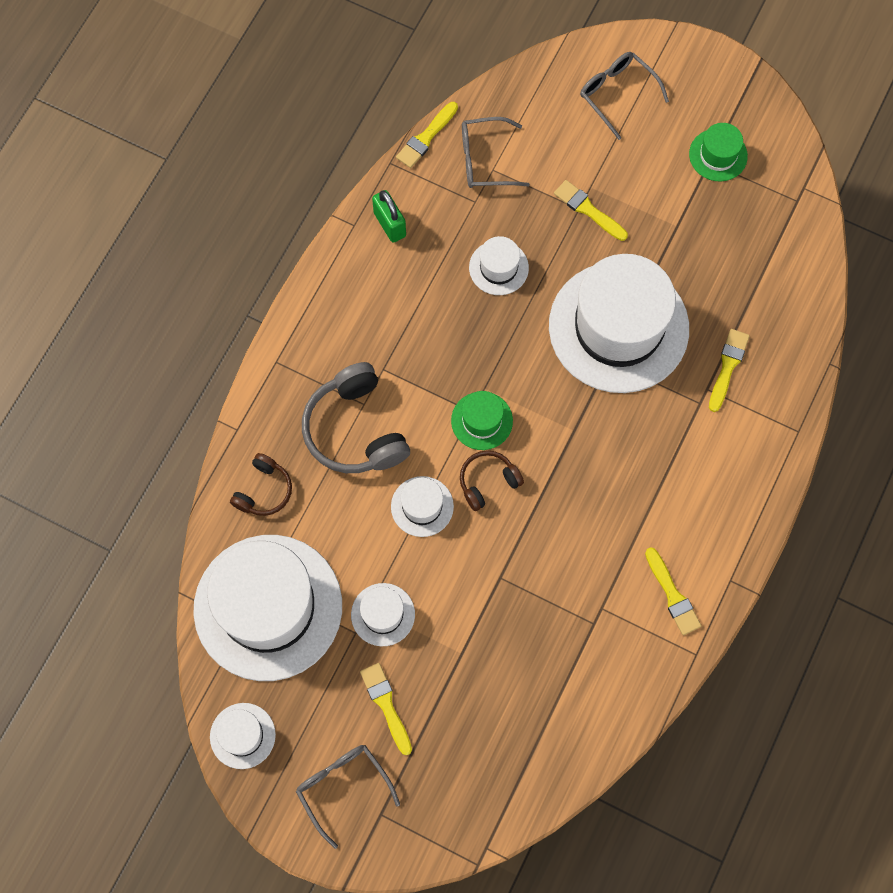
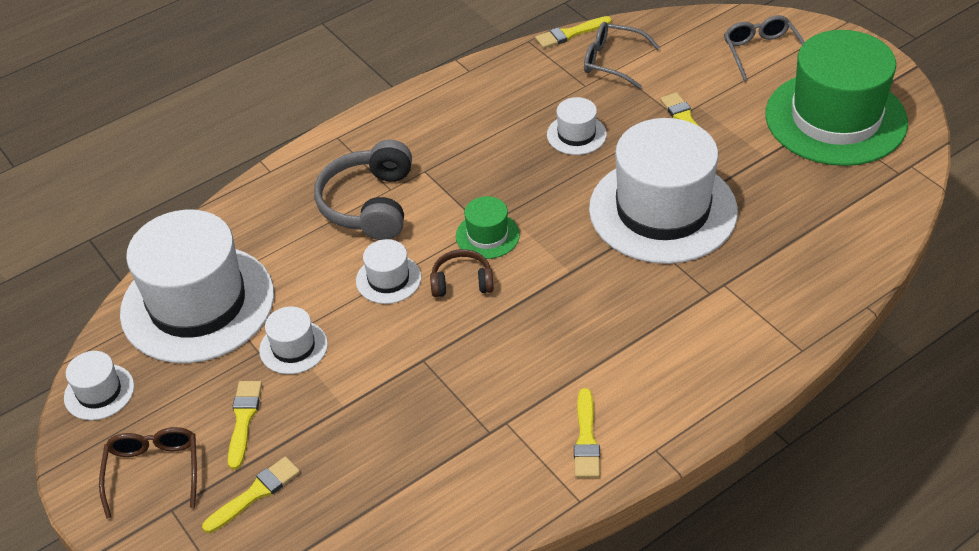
camera: 30 degrees right, 25 degrees down
brown headphones [230,453,292,516] -> none
grey glasses [296,745,400,849] -> brown glasses [99,427,197,519]
green padlock [372,190,406,243] -> none
green hat [689,123,748,182] -> green hat [765,30,908,166], size x2.32
yellow brush [709,329,750,412] -> yellow brush moved to [202,457,300,533]

